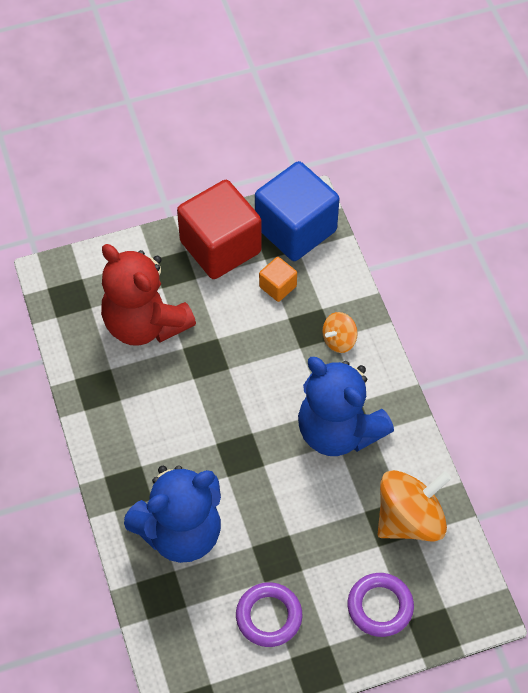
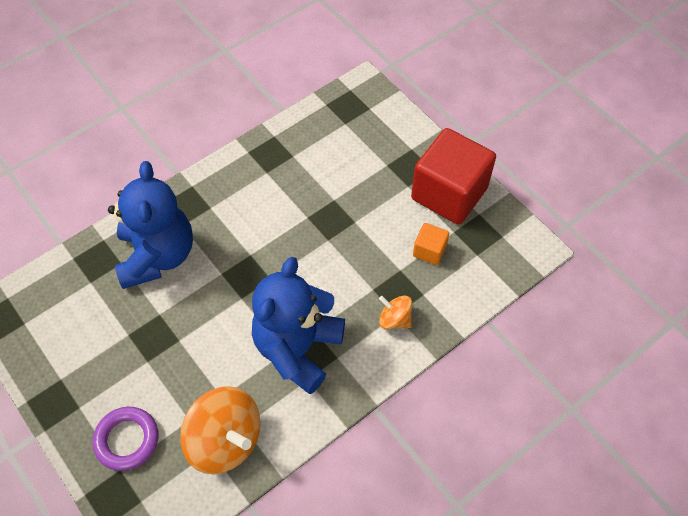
camera: 70 degrees right, 0 degrees up
red teddy bear [101,244,196,346] -> none
blue teddy bear [124,465,221,563] -> blue teddy bear turned 135 degrees counterclockwise [108,161,193,289]
purple ring [236,582,302,647] -> none
blue cube [255,161,339,261] -> none

